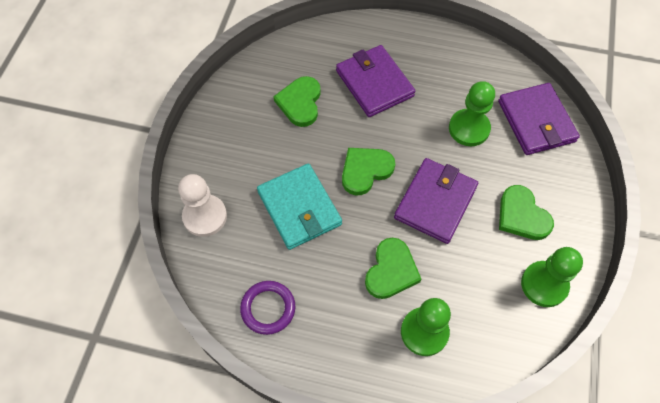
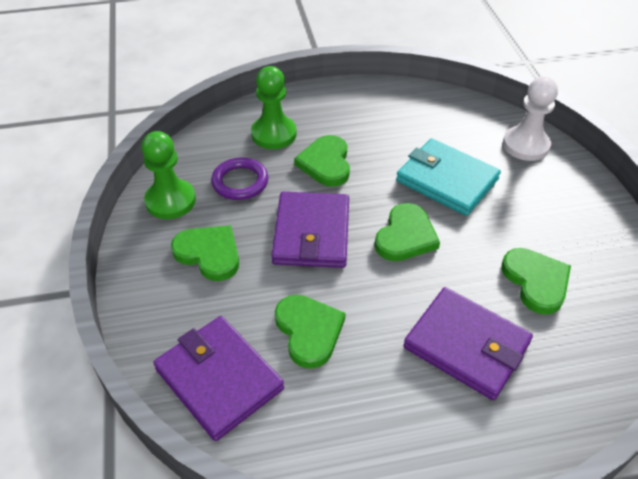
camera: 155 degrees right, 15 degrees down
purple ring [240,281,295,335] -> purple ring moved to [211,157,268,200]
green pawn [449,81,495,146] -> green heart [275,295,346,369]

